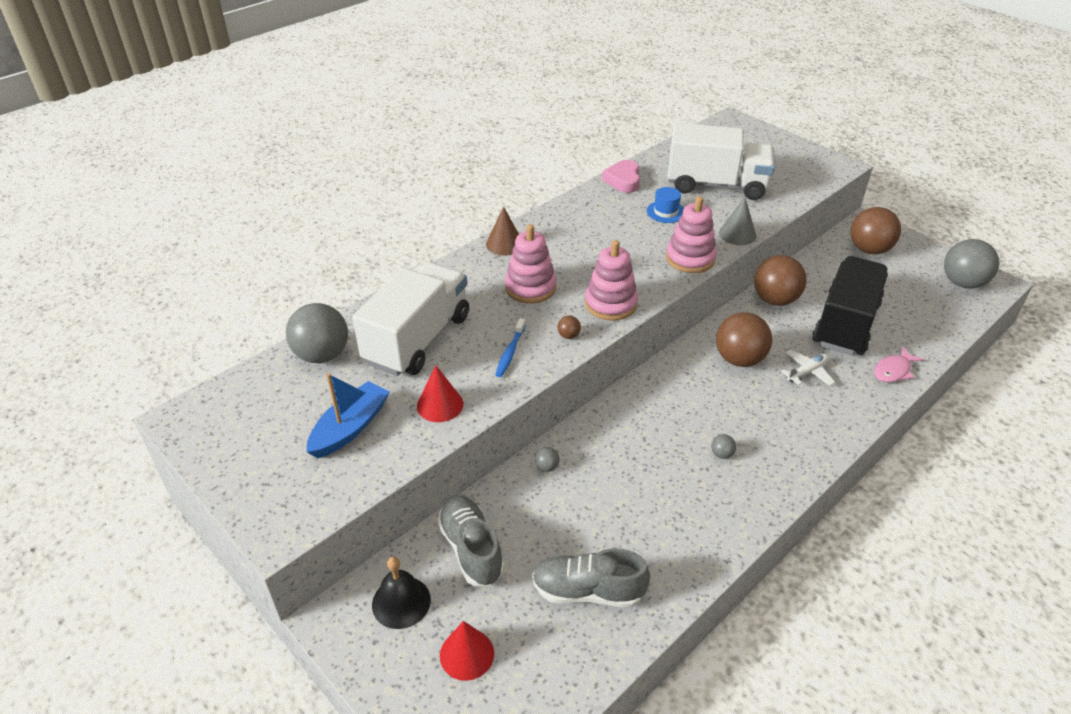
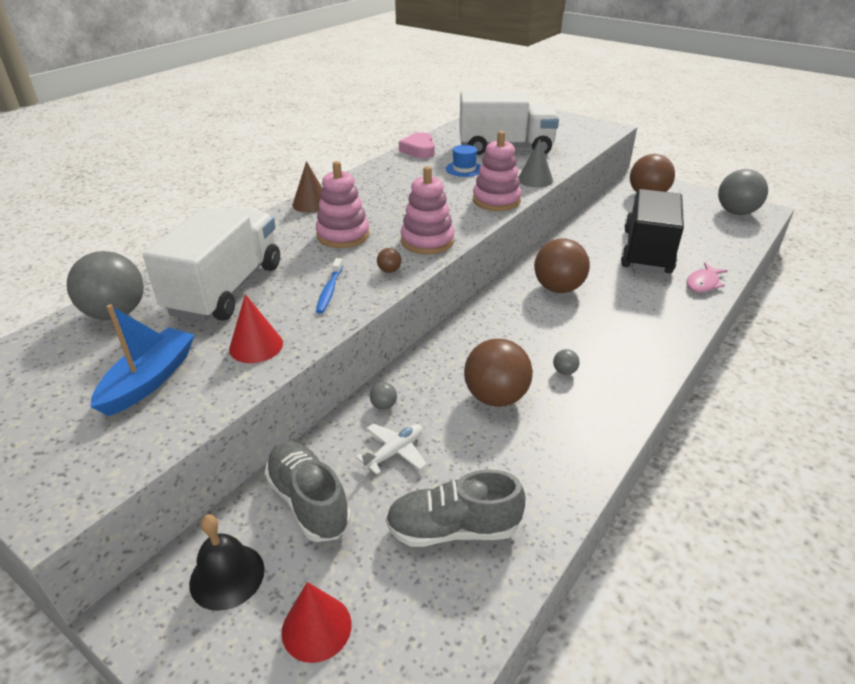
camera: 10 degrees left, 5 degrees down
brown ball [754,255,806,306] -> brown ball moved to [464,339,533,407]
white plane [781,350,835,386] -> white plane moved to [356,423,427,475]

